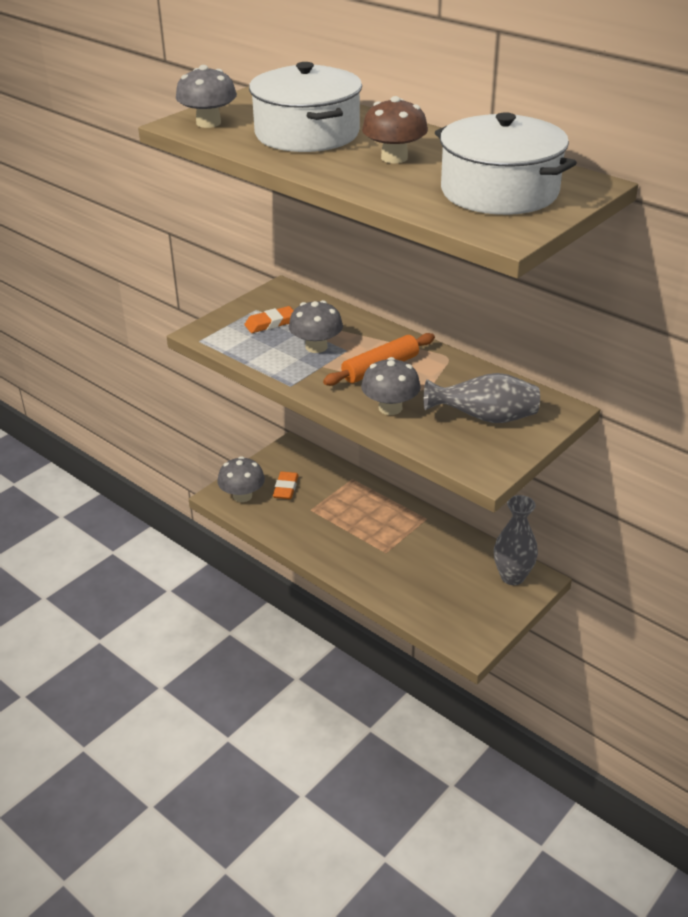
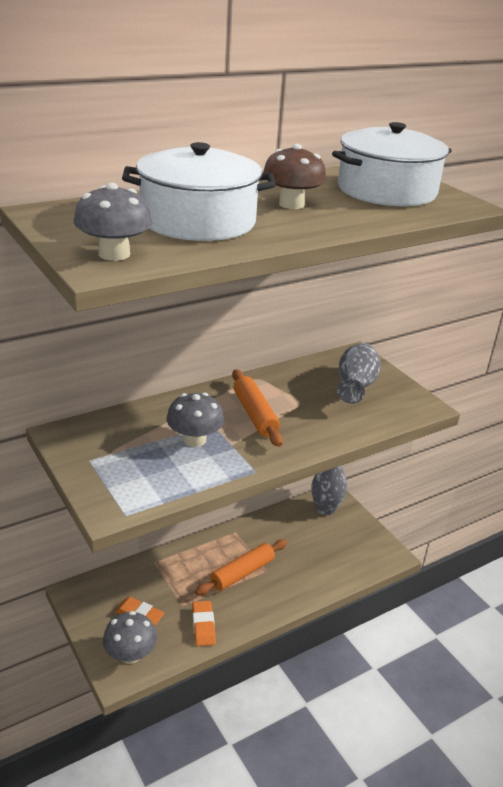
camera: 75 degrees left, 5 degrees down
orange eraser [244,306,294,333] -> orange eraser moved to [192,601,216,646]
grey mushroom [361,357,421,415] -> none
none -> orange rolling pin [195,539,287,595]

